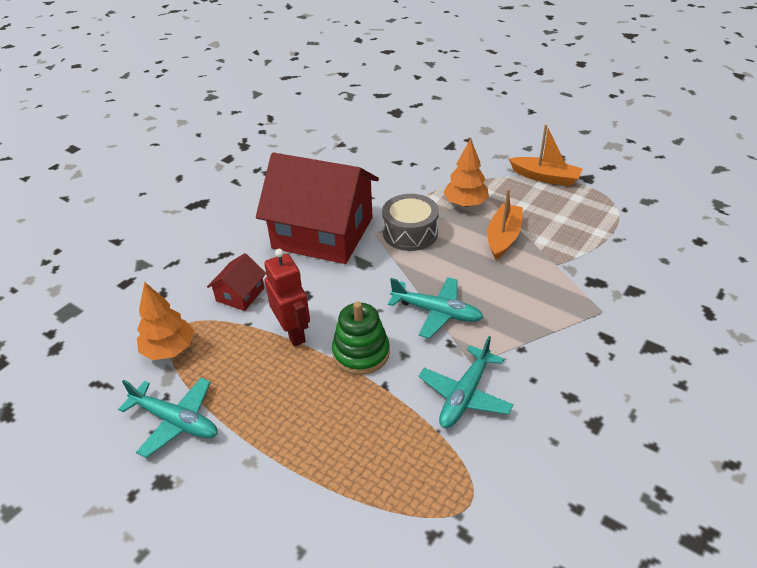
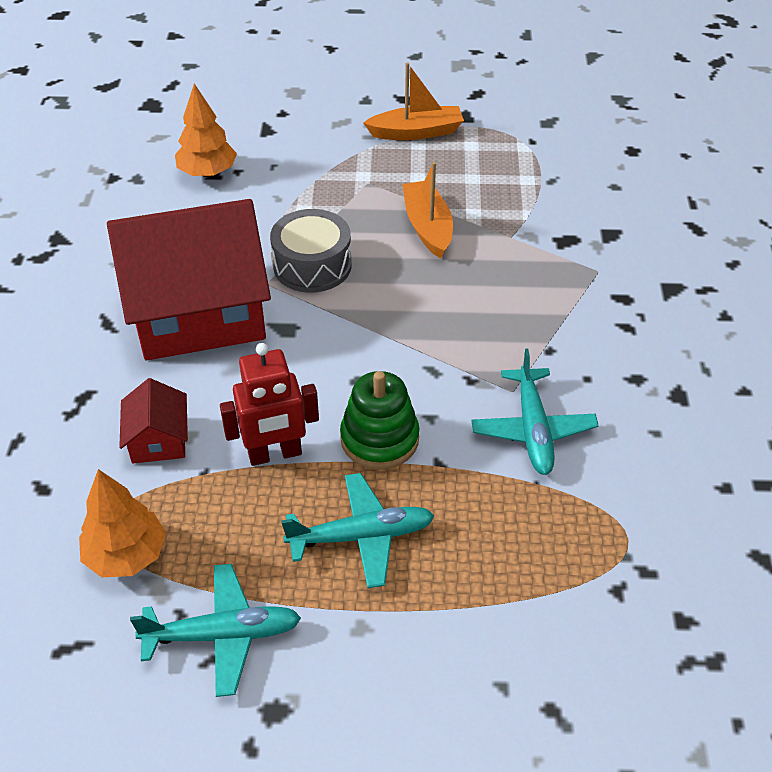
camera: 35 degrees left, 5 degrees up
red robot [264,249,310,346] -> red robot turned 135 degrees clockwise [220,343,319,466]
turquoise plane [388,277,483,339] -> turquoise plane moved to [281,473,434,588]
orange tree [443,138,489,207] -> orange tree moved to [175,83,237,177]

